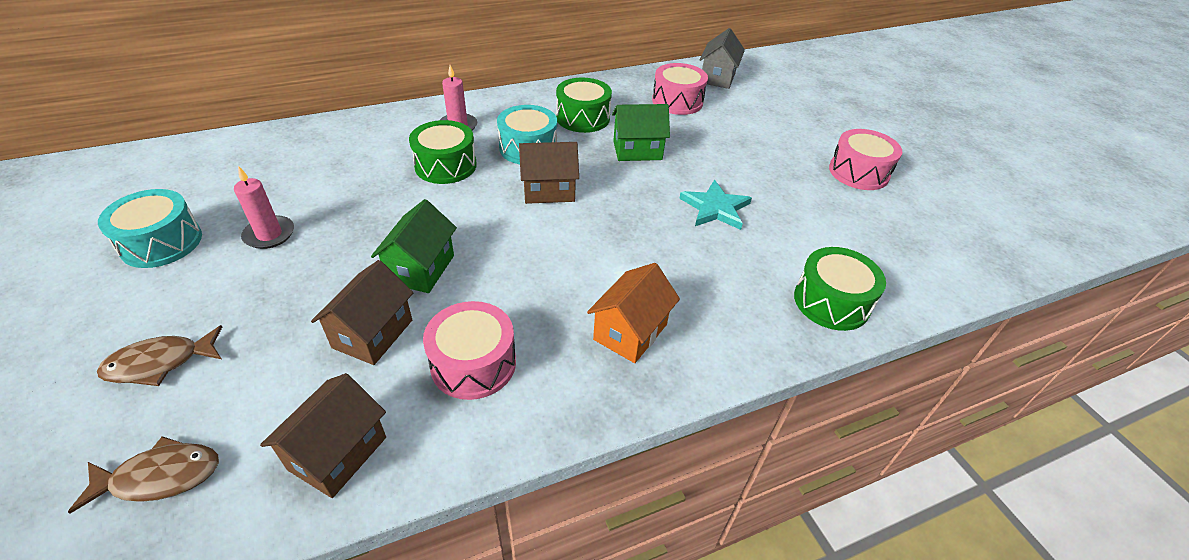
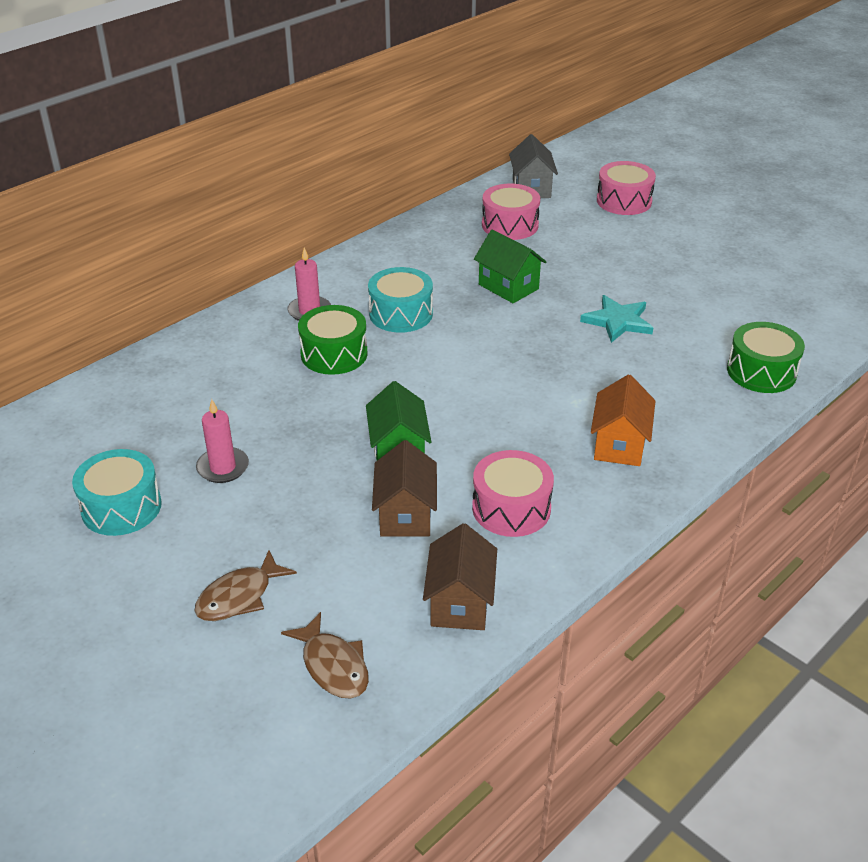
camera: 20 degrees left, 5 degrees down
brown fish [68,436,219,514] -> brown fish turned 90 degrees clockwise [281,612,369,699]
brown house [519,142,579,204] -> none
green drum [556,78,612,133] -> none
green house [612,104,670,161] -> green house turned 75 degrees clockwise [474,230,546,303]
pink drum [829,129,902,190] -> pink drum moved to [597,161,656,215]

